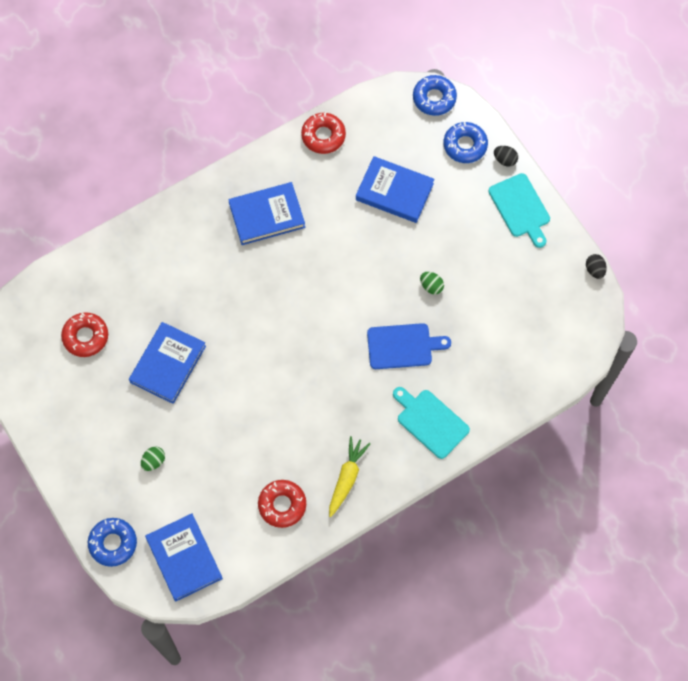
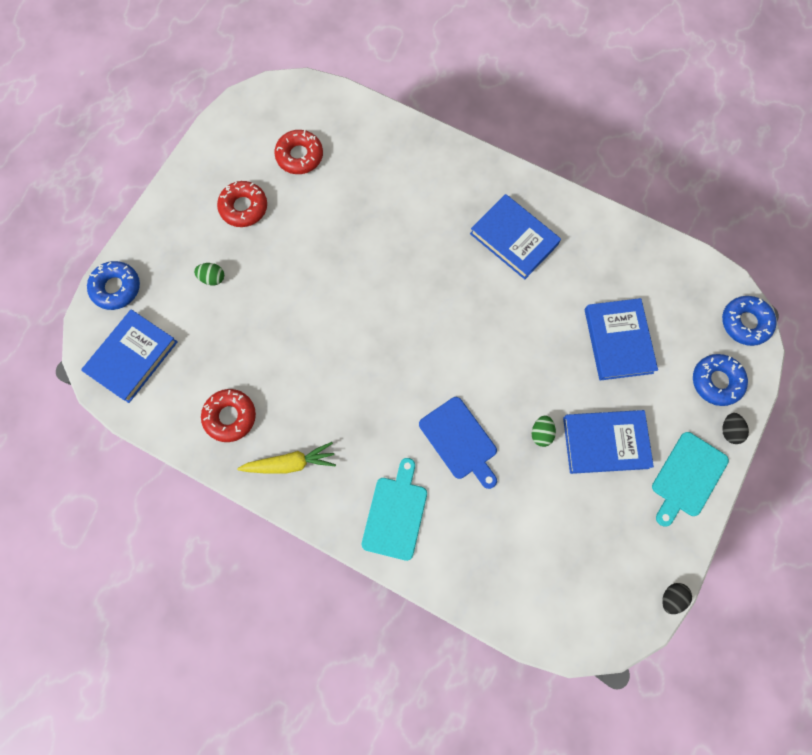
camera: 60 degrees right, 5 degrees up
blue book [129,322,206,404] -> blue book moved to [563,410,654,474]
red donut [301,112,346,154] -> red donut moved to [217,181,267,227]

